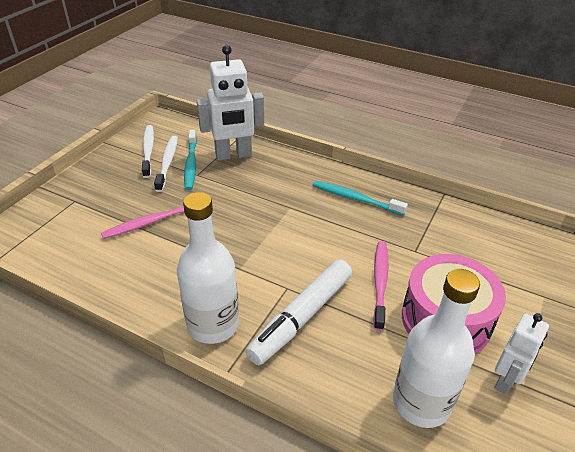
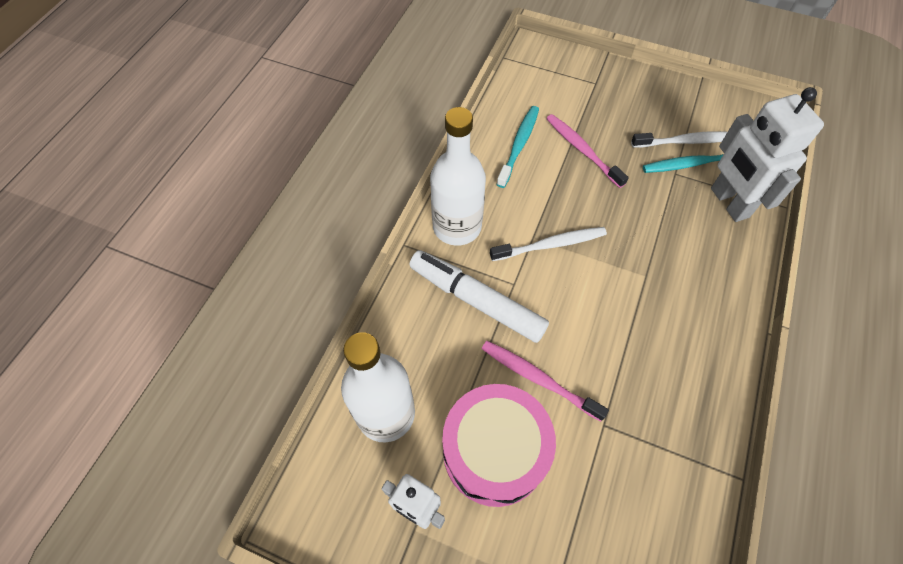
camera: 85 degrees right, 20 degrees up
white toothbrush [142,125,154,178] -> white toothbrush moved to [490,227,607,261]
turquoise toothbrush [313,181,408,216] -> turquoise toothbrush moved to [496,106,539,188]
pink toothbrush [373,241,388,331] -> pink toothbrush turned 150 degrees counterclockwise [482,341,609,421]

